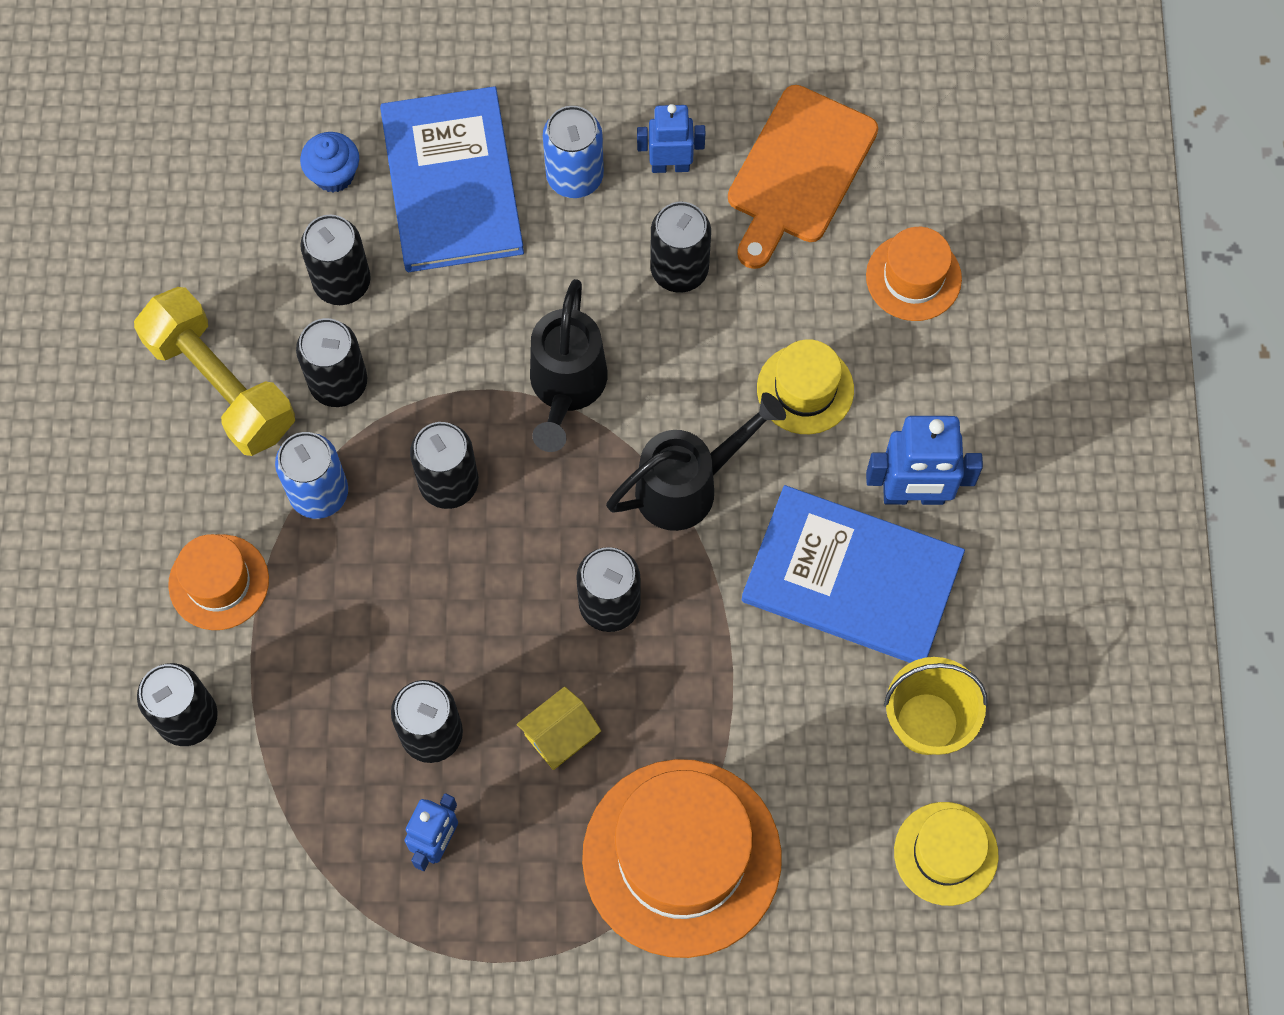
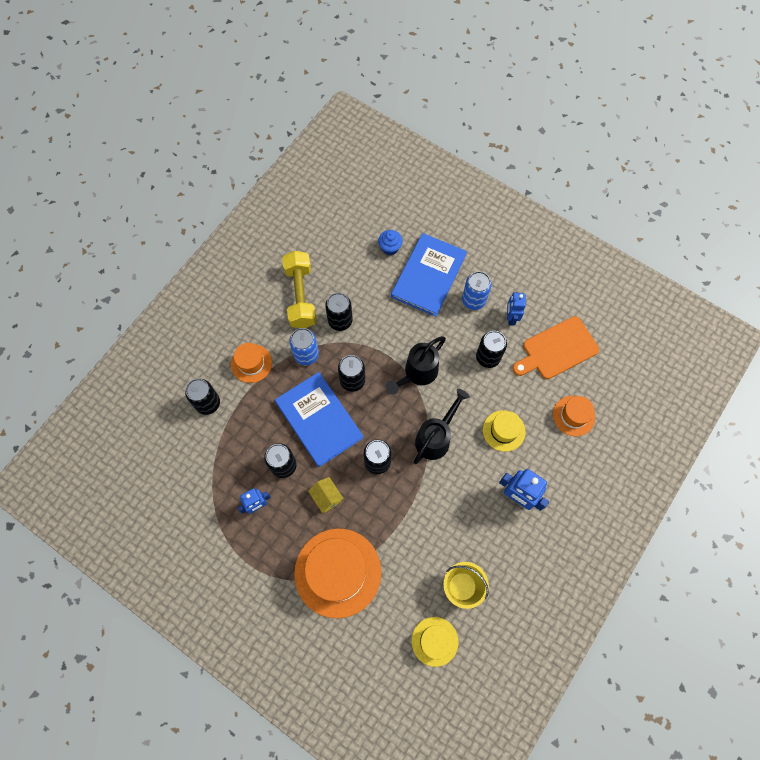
camera: 35 degrees right, 0 degrees up
black can [300,215,371,305] -> none
yellow house [517,687,601,770] -> yellow house turned 60 degrees clockwise [308,477,344,513]
black watering can [606,392,786,531] -> black watering can turned 60 degrees counterclockwise [414,389,470,464]
blue robot [637,104,705,173] -> blue robot turned 120 degrees counterclockwise [507,292,526,325]
blue book [742,485,965,663] -> blue book moved to [275,372,363,467]

